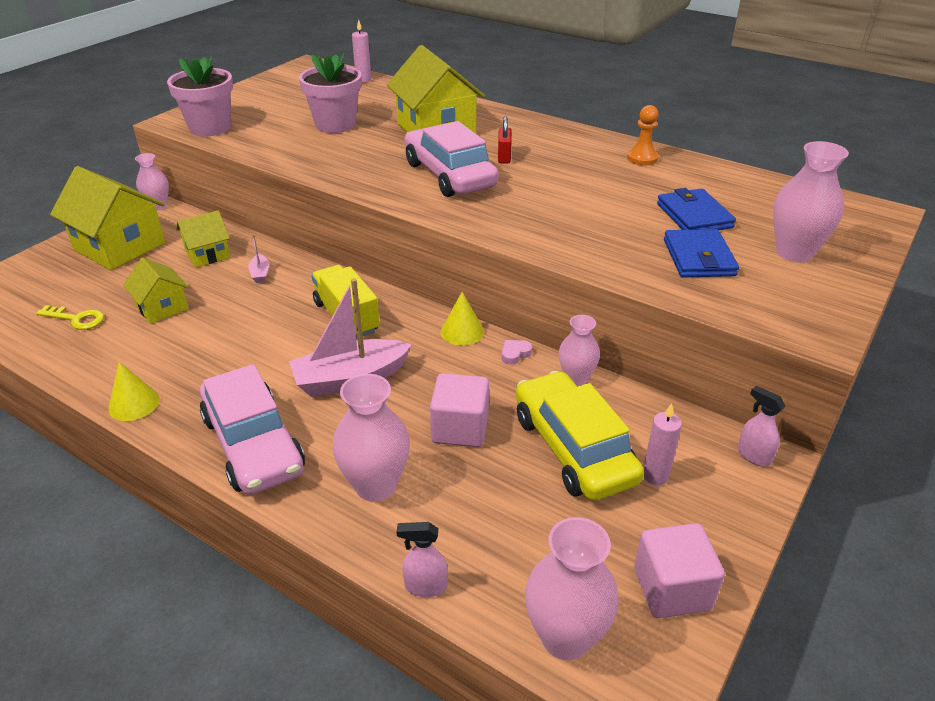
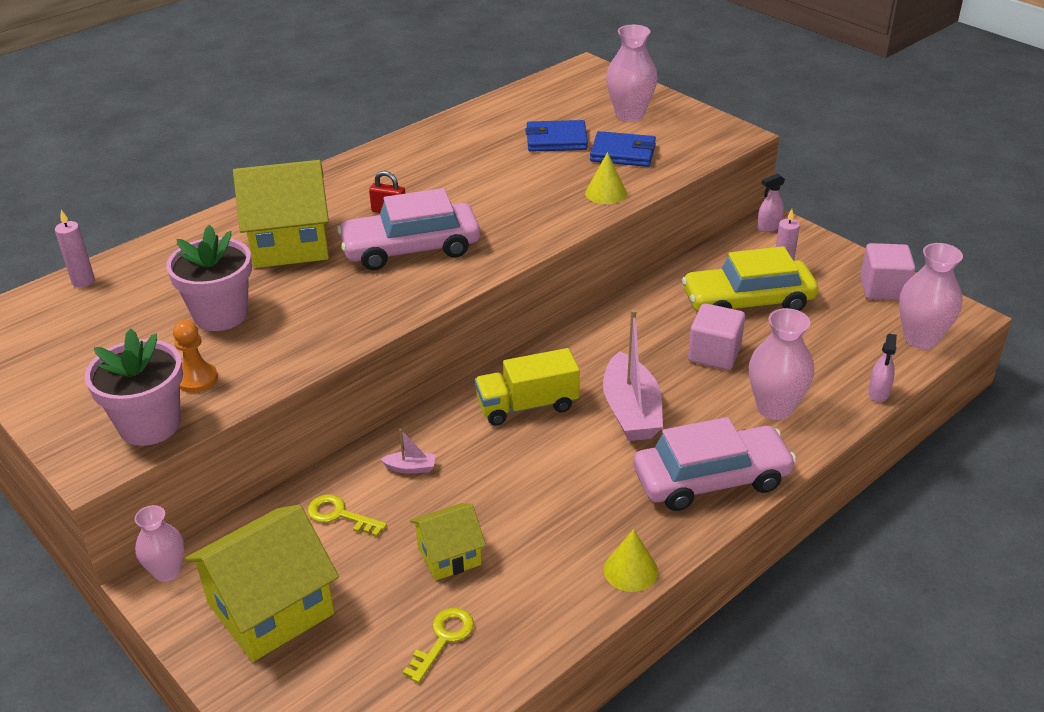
camera: 75 degrees left, 0 degrees up
yellow house [176,210,230,268] -> yellow key [308,494,387,537]
yellow cone [440,292,484,346] -> yellow cone moved to [585,152,627,204]
pink heart [502,340,532,365] -> none
pink vase [559,315,600,386] -> none
orange pawn [627,105,659,165] -> orange pawn moved to [173,320,218,393]

